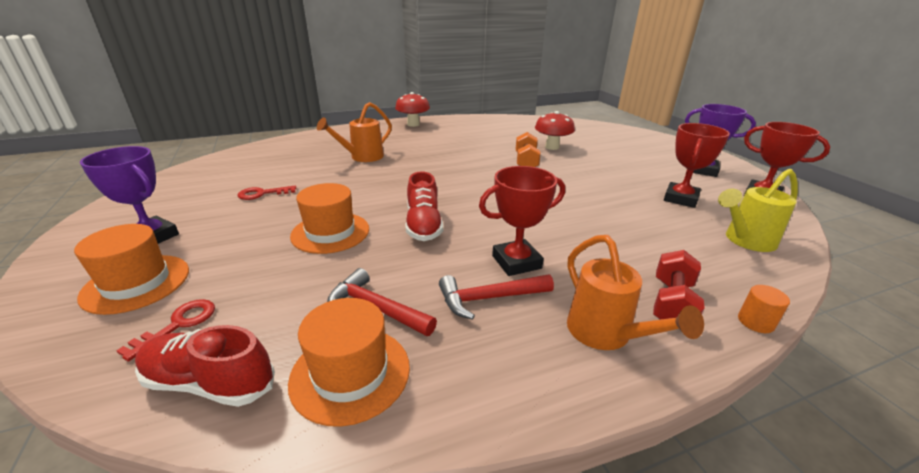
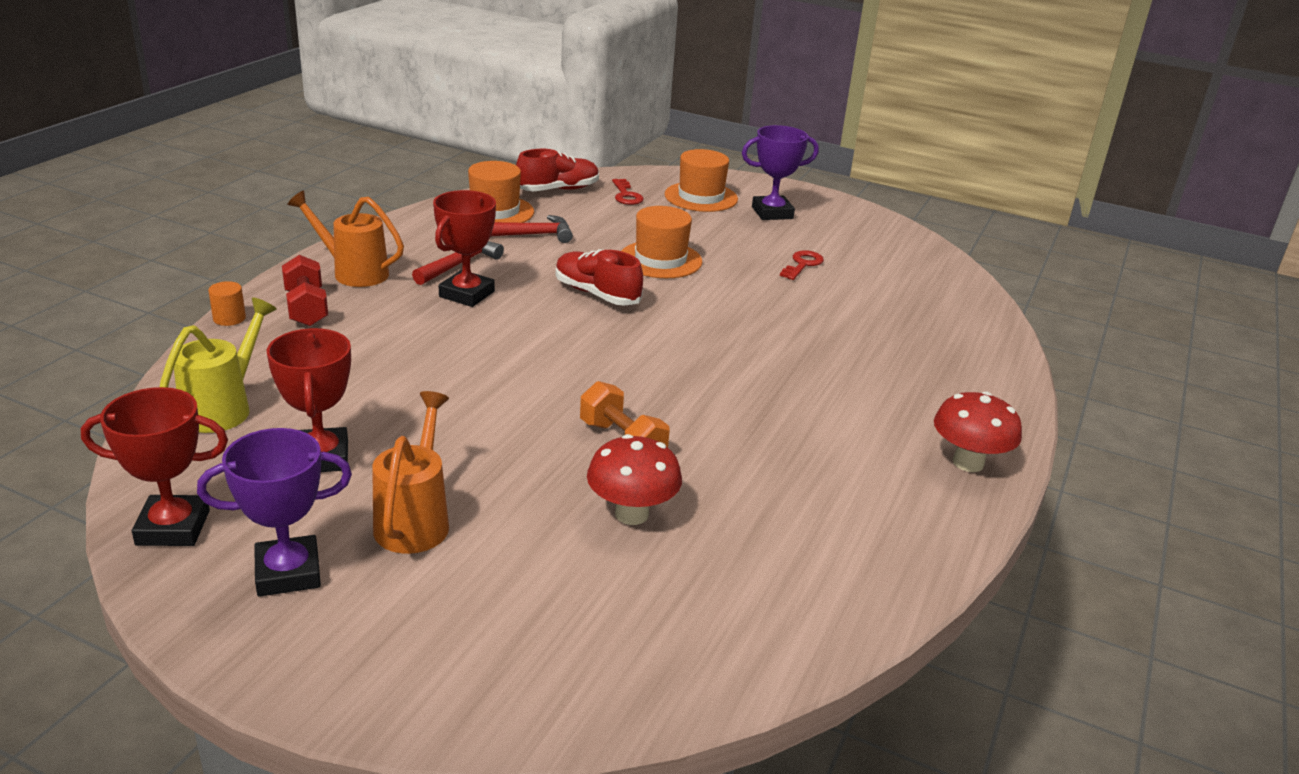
camera: 135 degrees right, 0 degrees up
orange watering can [317,102,392,162] -> orange watering can moved to [372,391,449,554]

